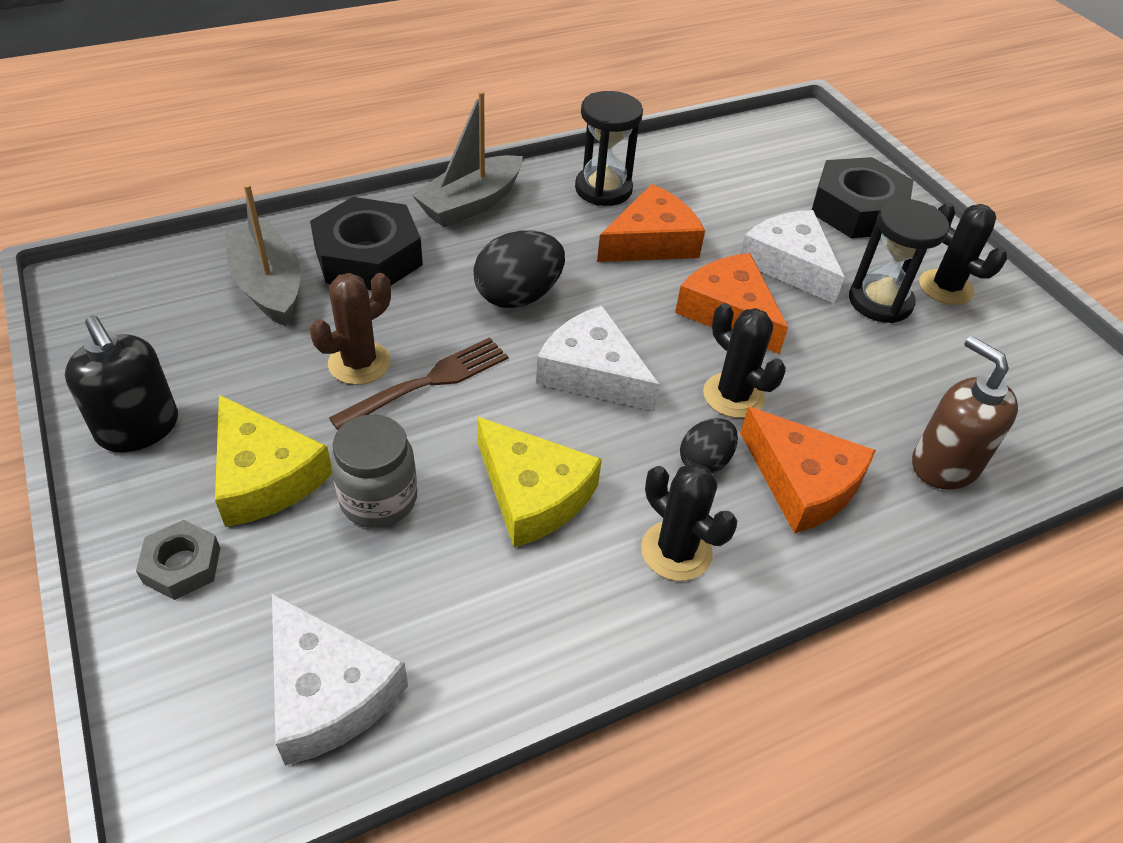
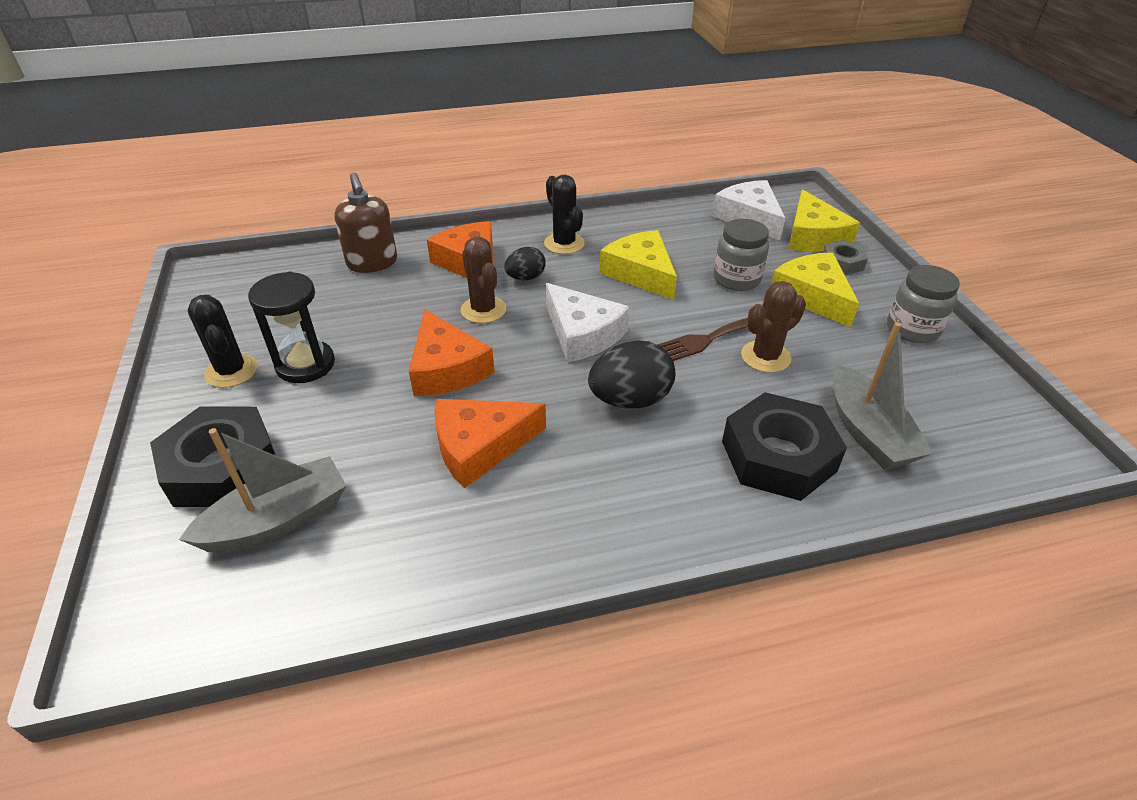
camera: 165 degrees left, 5 degrees down
black soap dispenser [65,315,178,452] -> grey jar [887,265,960,343]
grey boat [412,91,523,227] -> grey boat moved to [179,428,346,553]
black hourglass [575,91,643,206] -> none
black cactus [703,303,786,418] -> brown cactus [461,236,506,323]
white cheese [740,210,845,304] -> none
none -> yellow cheese [788,190,860,251]

